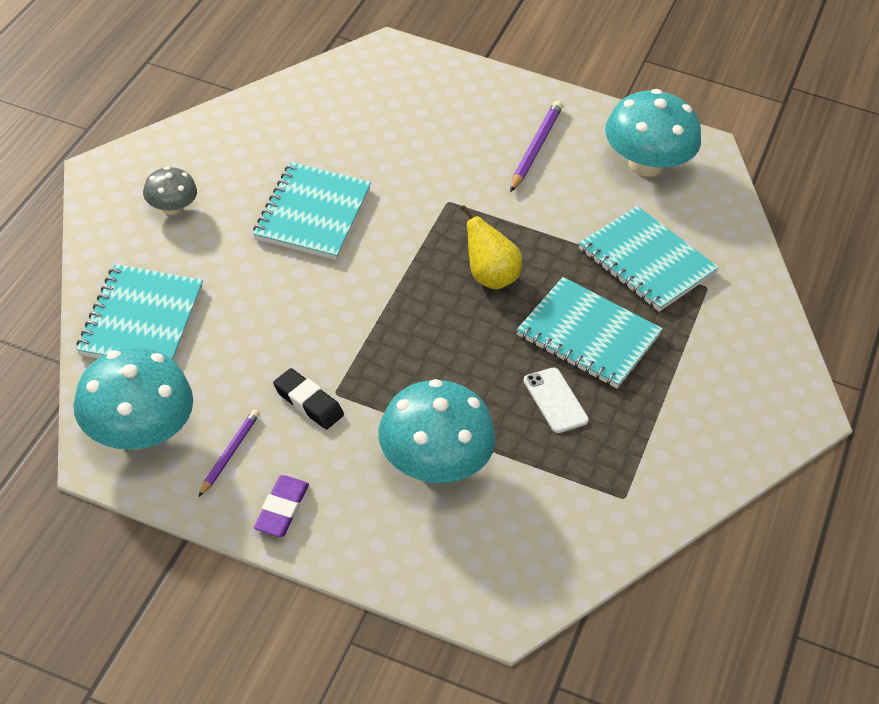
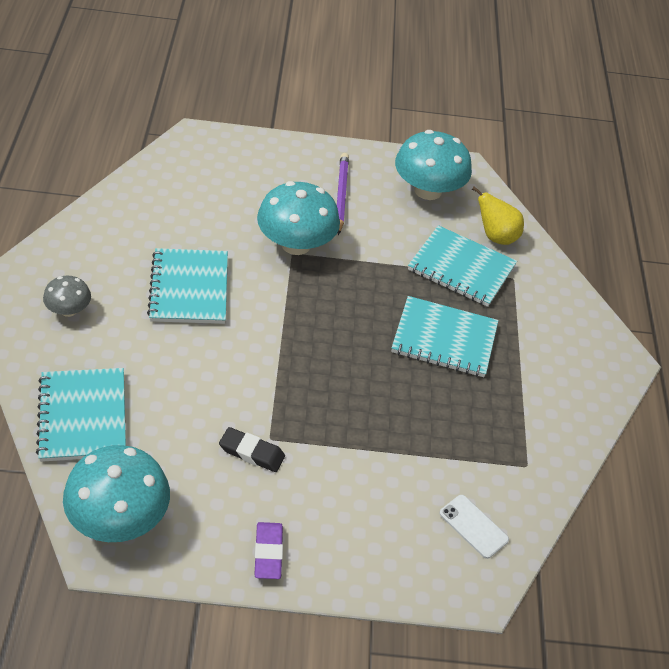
camera: 20 degrees left, 0 degrees up
purple pencil [199,410,259,497] -> none
turquoise mushroom [378,379,496,483] -> turquoise mushroom moved to [257,181,340,255]
yellow pear [461,205,522,290] -> yellow pear moved to [472,186,524,245]
white phone [524,367,589,433] -> white phone moved to [439,495,509,559]

